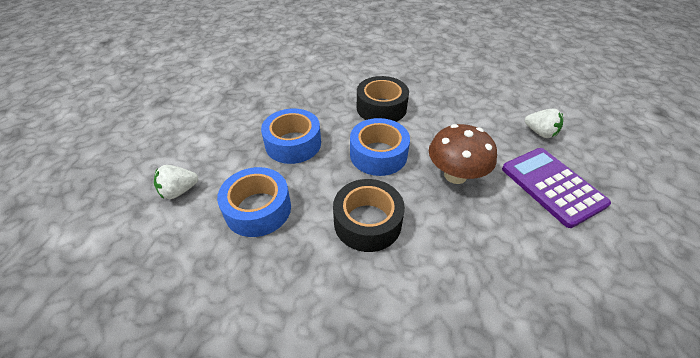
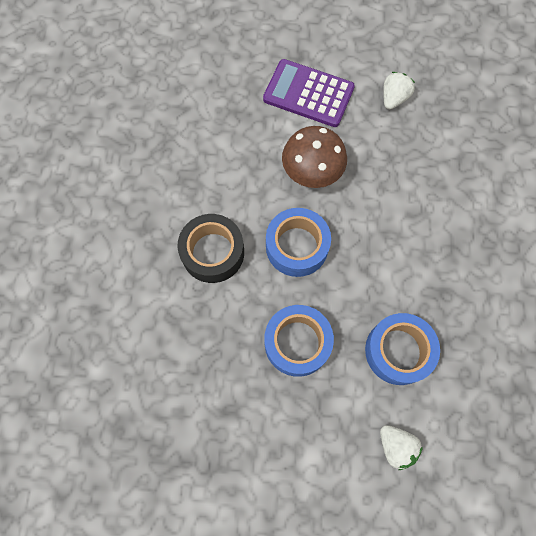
camera: 100 degrees left, 25 degrees up
black tape [333,179,405,252] -> none
purple calculator [502,148,611,228] -> purple calculator turned 60 degrees clockwise [263,59,355,127]
white strawberry [525,108,563,138] -> white strawberry moved to [383,72,415,109]

